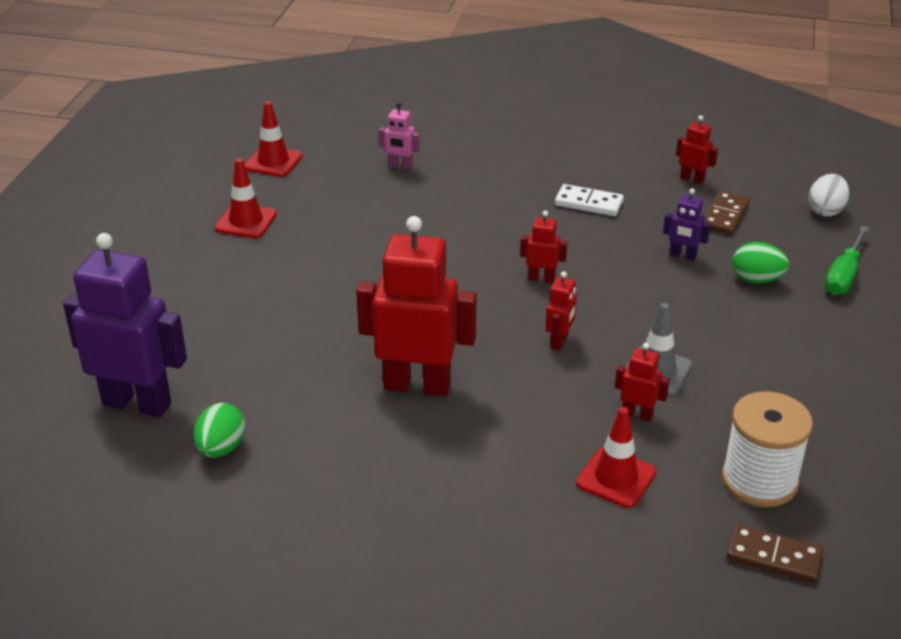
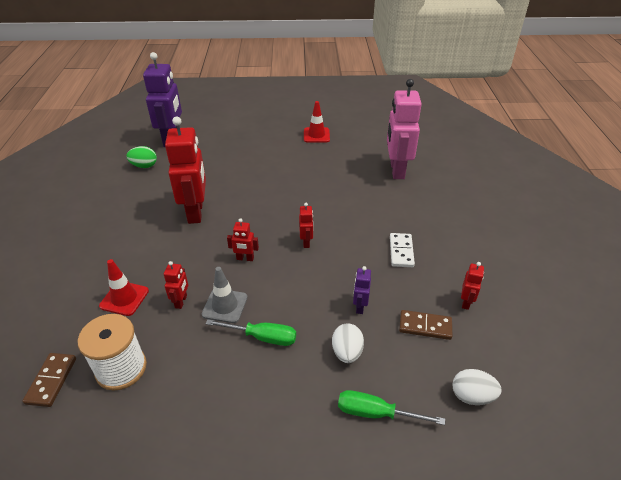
camera: 75 degrees right, 5 degrees up
red traffic cone [244,101,303,177] -> none
pink robot [379,102,420,170] -> pink robot [387,79,422,179], size x2.25
green egg [732,242,789,283] -> white egg [332,323,364,363]
none -> green screwdriver [206,319,296,346]

